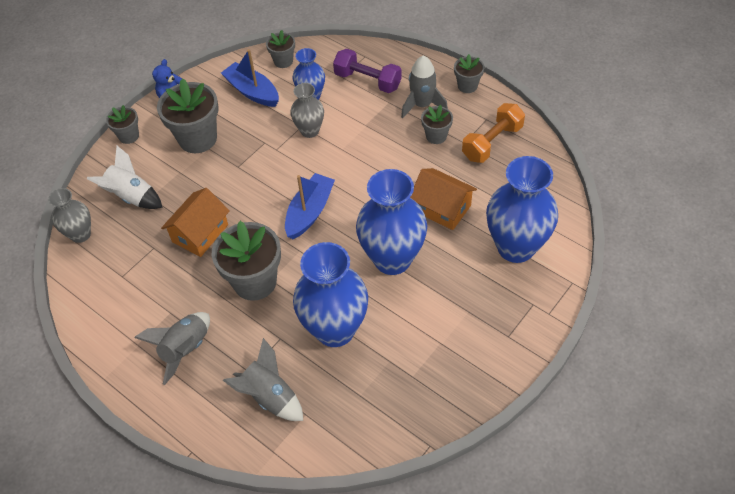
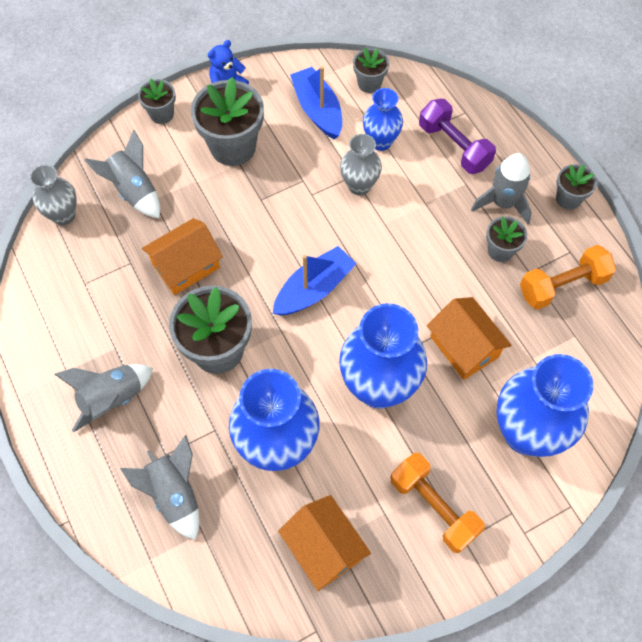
camera: 20 degrees right, 10 degrees up
white rocket [87,146,163,209] -> grey rocket [85,130,160,218]
none -> orange house [278,495,371,591]
none -> orange dumbbell [390,452,485,553]

